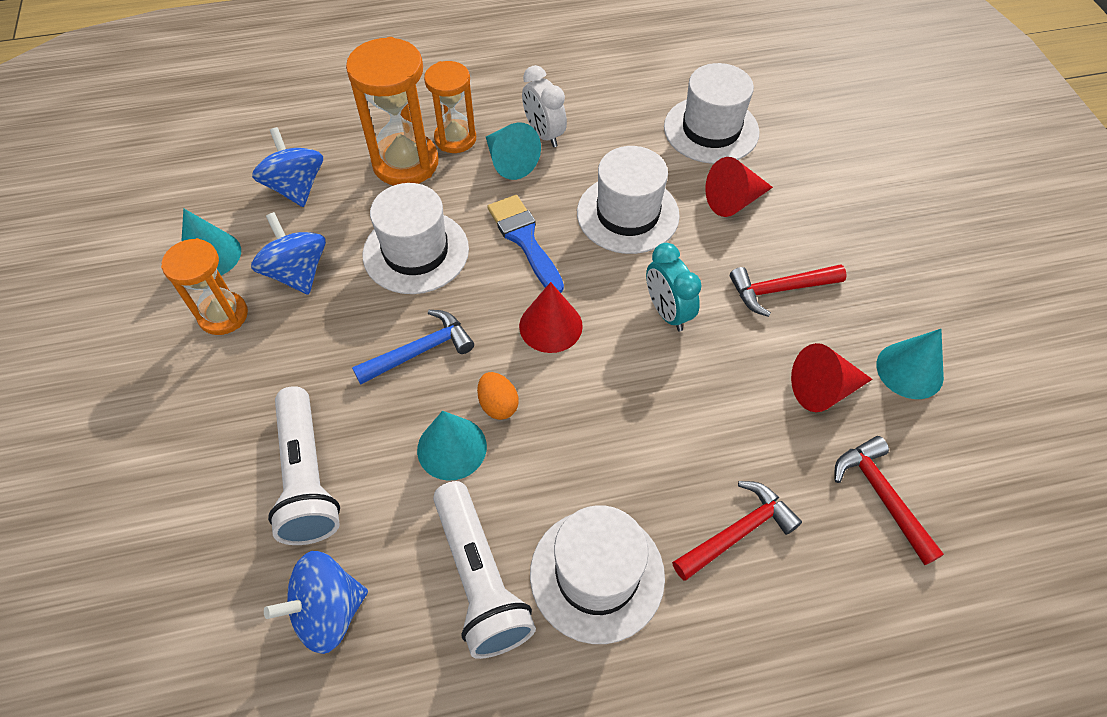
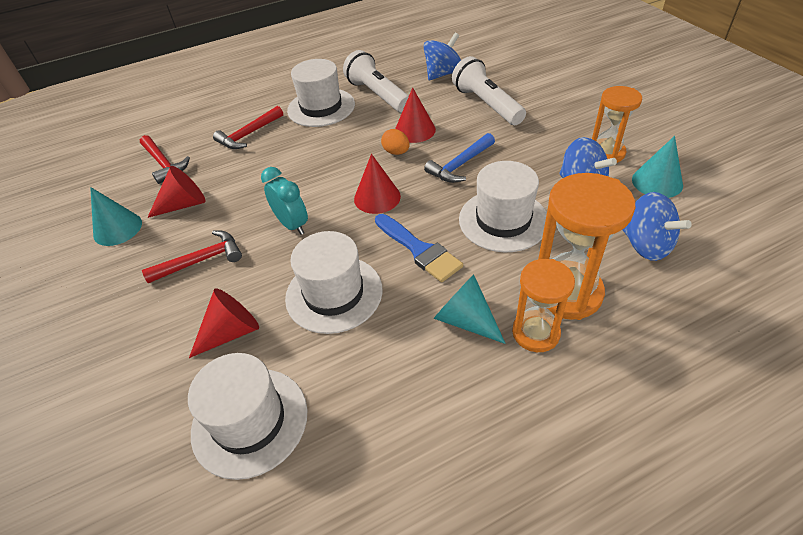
camera: 170 degrees right, 10 degrees down
turquoise cone [417,411,487,481] -> red cone [395,87,436,143]
white clock [522,65,567,147] -> none

